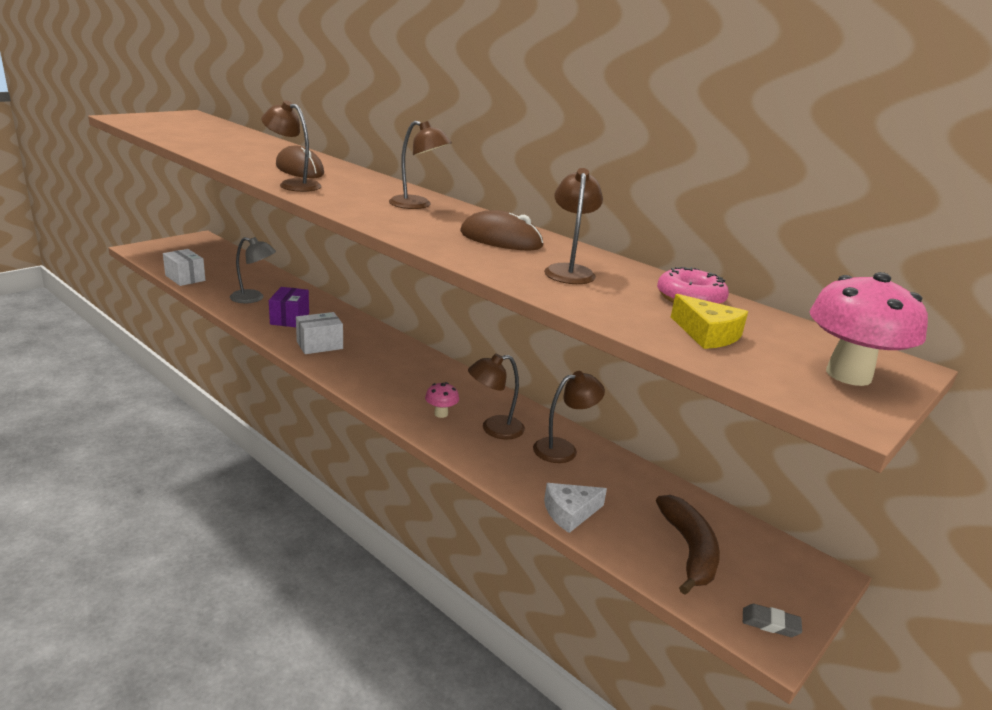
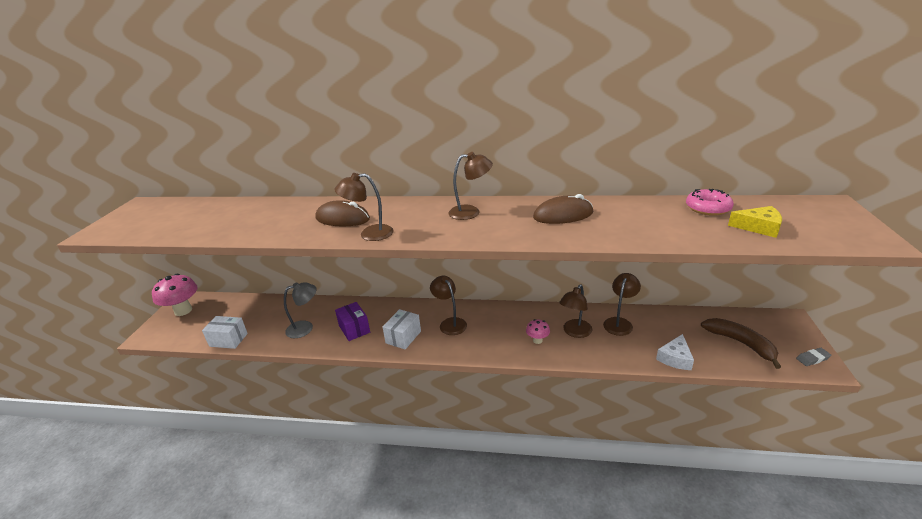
camera: 30 degrees left, 5 degrees up
brown lamp [544,168,603,284] -> brown lamp moved to [430,276,467,335]
pink mushroom [809,272,928,386] -> pink mushroom moved to [152,274,198,316]

